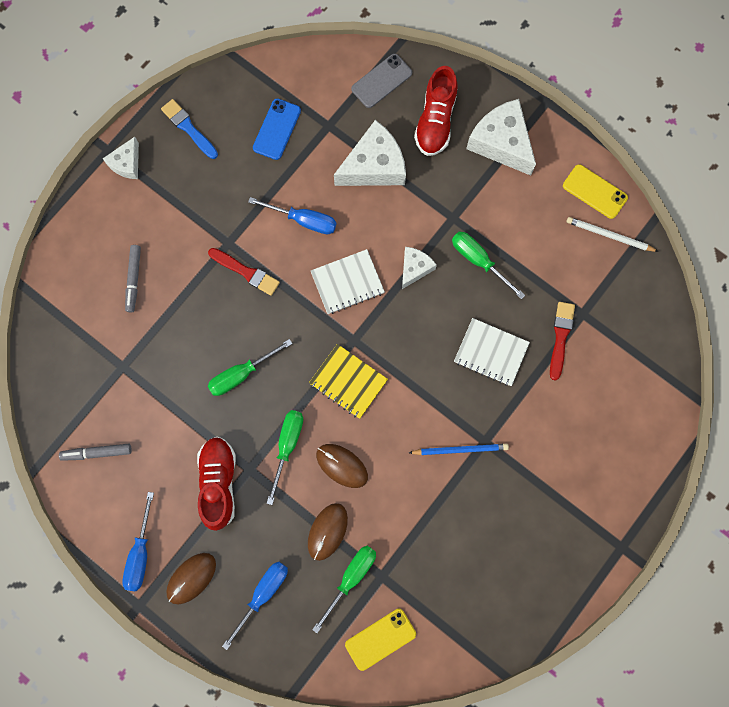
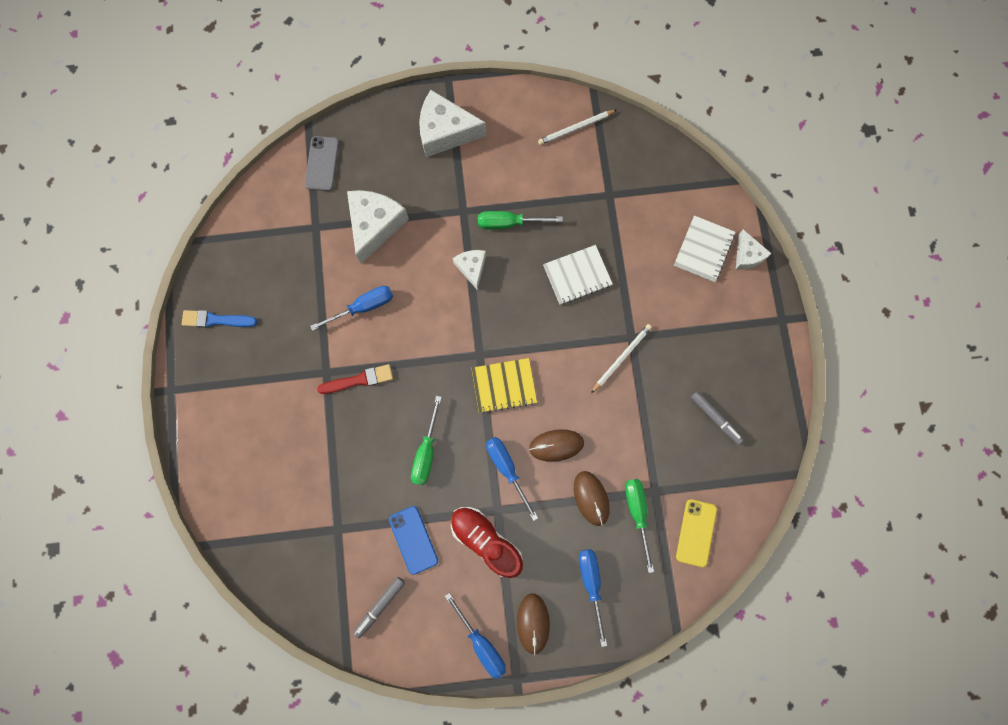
camera: 45 degrees left, 0 degrees up
white cheese [103,137,139,179] -> white cheese moved to [736,230,772,270]
grey marker [125,245,141,313] -> grey marker moved to [691,391,744,445]
blue phone [253,98,301,160] -> blue phone moved to [389,506,438,575]
green screwdriver [267,410,303,505] -> blue screwdriver [486,437,538,521]
white notebook [311,249,385,314] -> white notebook moved to [674,215,735,282]
blue pencil [409,444,509,455] -> white pencil [591,324,652,393]
red shoe [414,66,458,156] -> none
red brush [550,302,575,381] -> none
yellow phone [563,164,628,219] -> none

